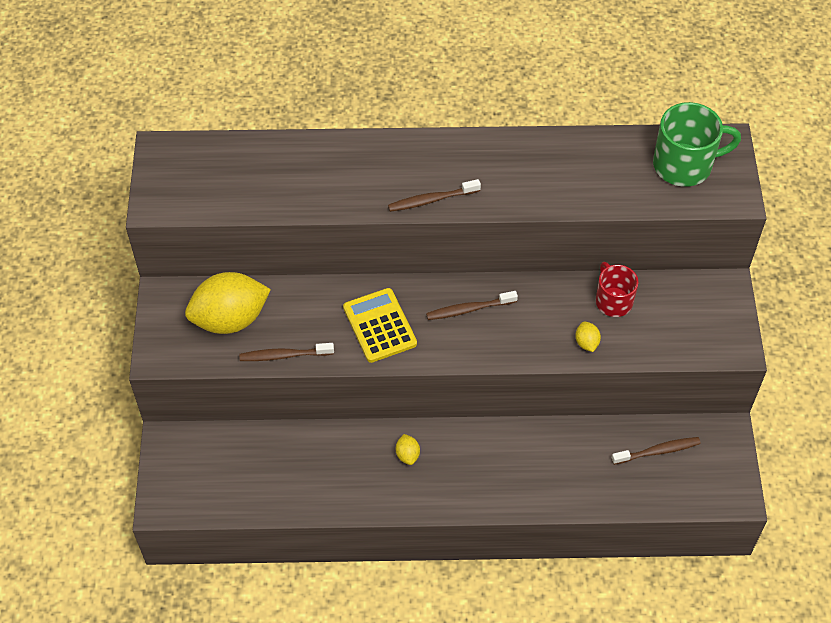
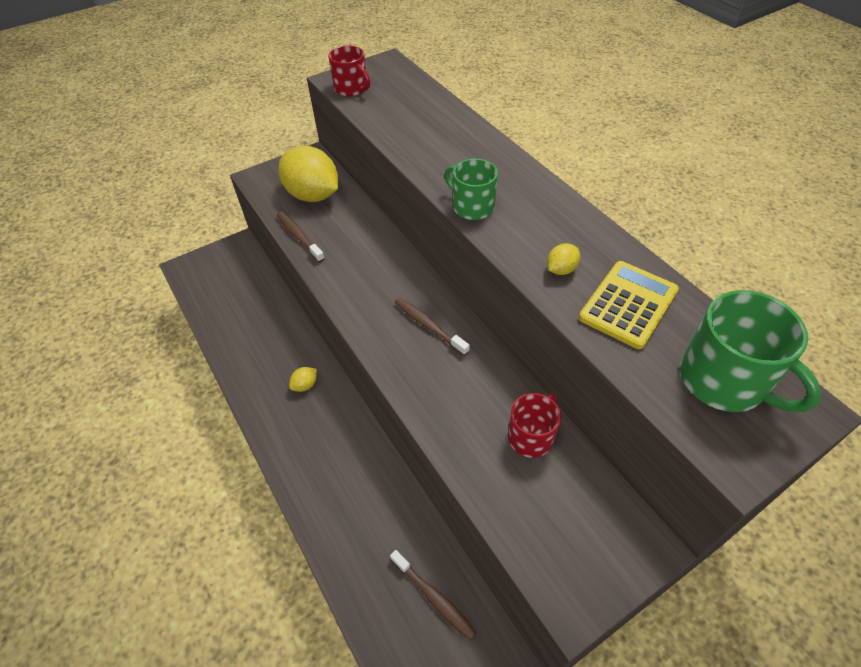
camera: 60 degrees right, 5 degrees down
yellow calculator [343,288,417,363] -> yellow calculator moved to [579,261,679,349]
brown toothbrush [388,179,481,212] -> green mug [444,159,498,220]
yellow lemon [575,321,601,352] -> yellow lemon moved to [547,243,580,275]
none -> red mug [328,45,370,96]

